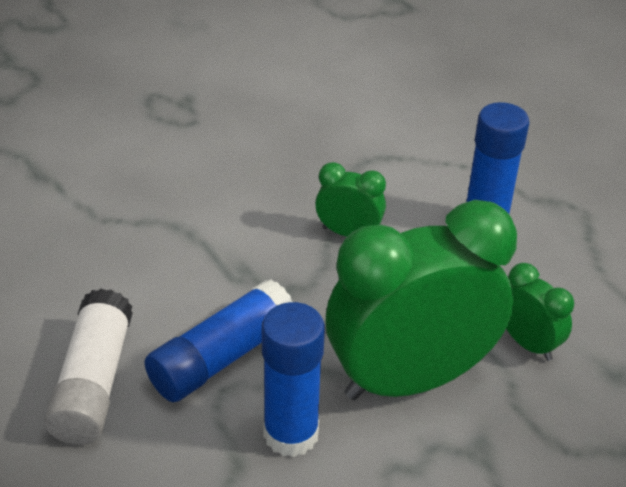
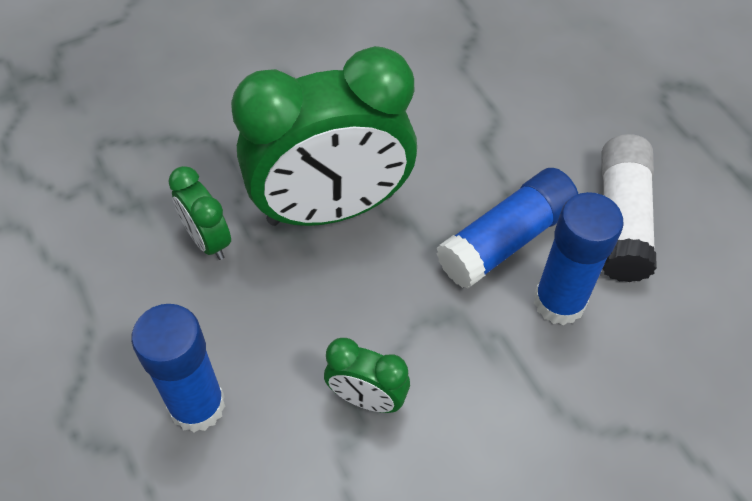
camera: 175 degrees left, 15 degrees up
blue glue stick [262,302,325,457] -> blue glue stick moved to [534,192,624,325]

